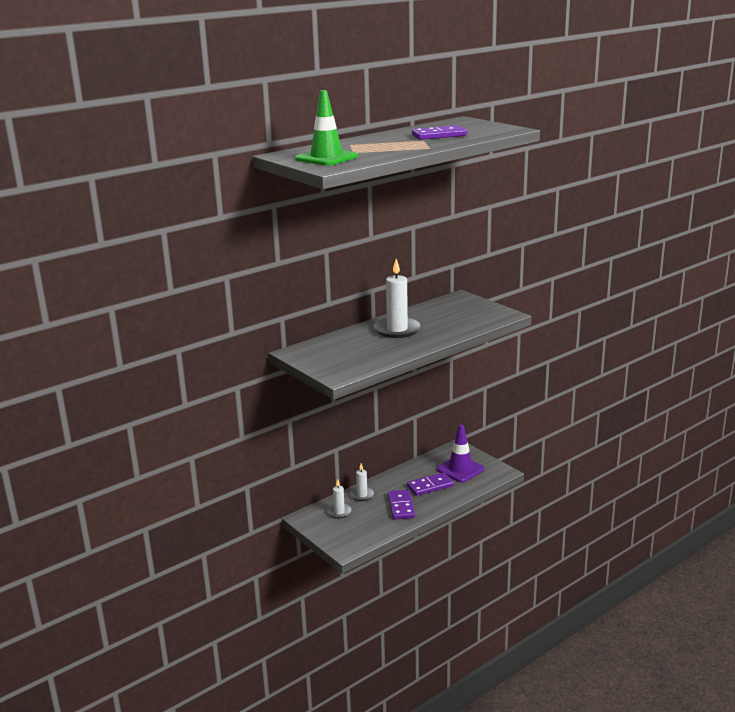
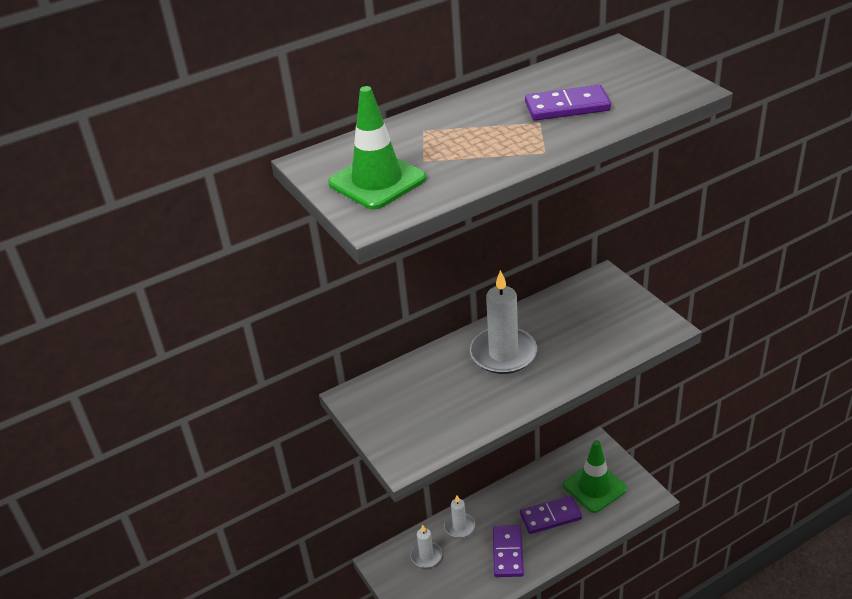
camera: 10 degrees right, 15 degrees up
purple traffic cone [437,424,485,482] -> green traffic cone [563,440,627,513]

